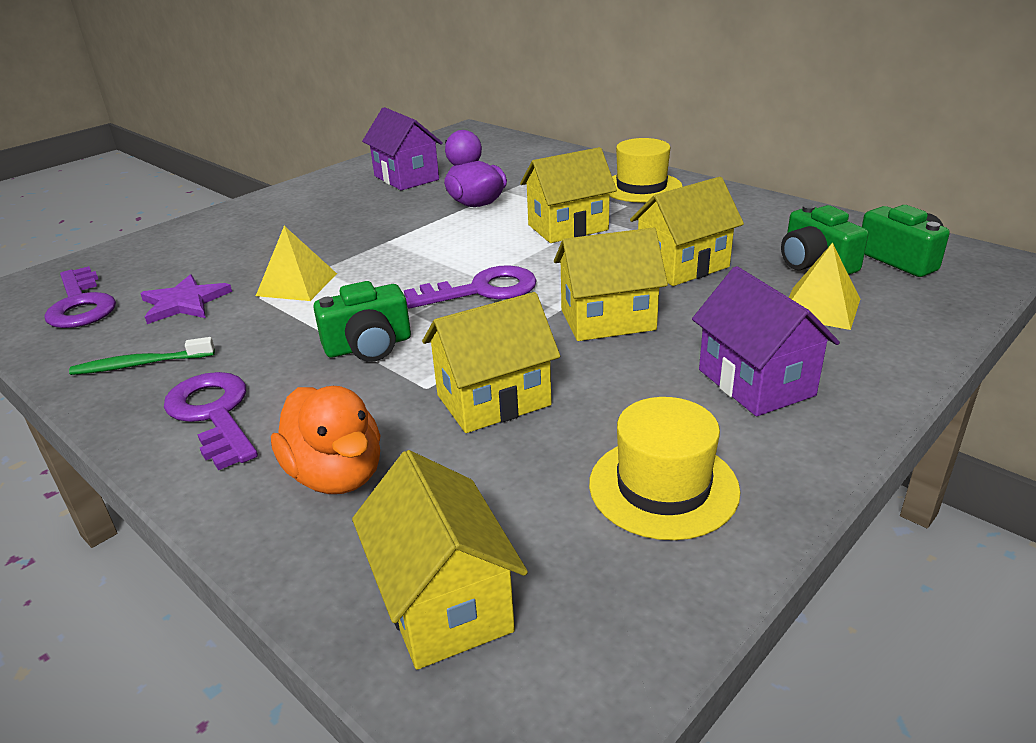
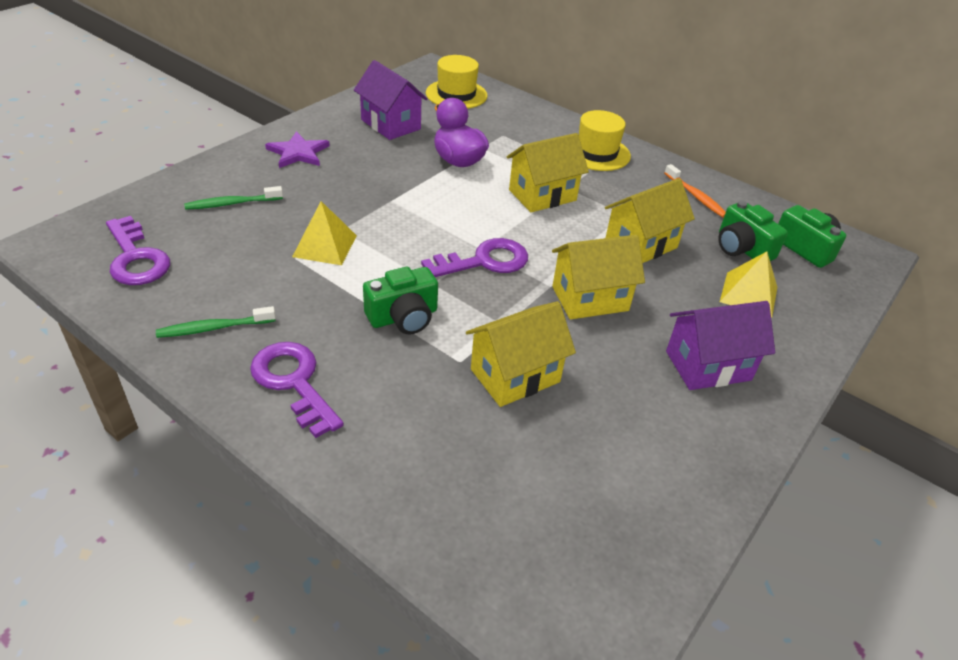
camera: 10 degrees left, 10 degrees up
purple star [140,274,232,324] -> purple star moved to [265,131,330,168]
orange duck [271,386,381,494] -> none
yellow house [352,450,528,670] -> none
yellow hat [589,397,741,540] -> yellow hat moved to [426,55,487,109]
purple house [692,266,840,416] -> purple house turned 75 degrees counterclockwise [666,301,775,390]
none -> green toothbrush [184,186,283,210]
none -> orange toothbrush [664,164,726,218]

